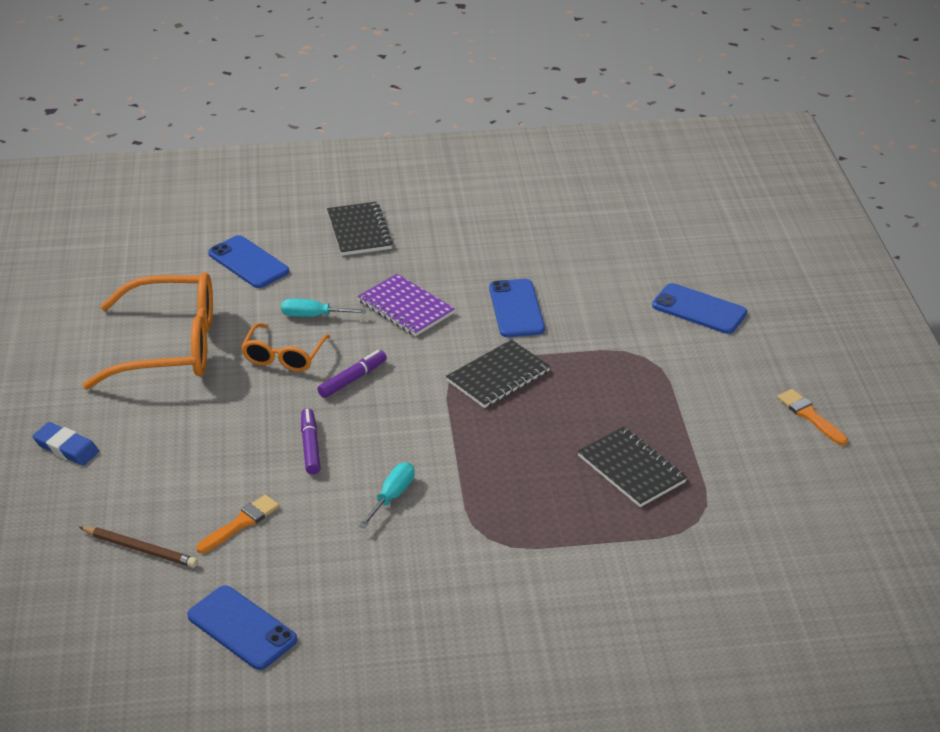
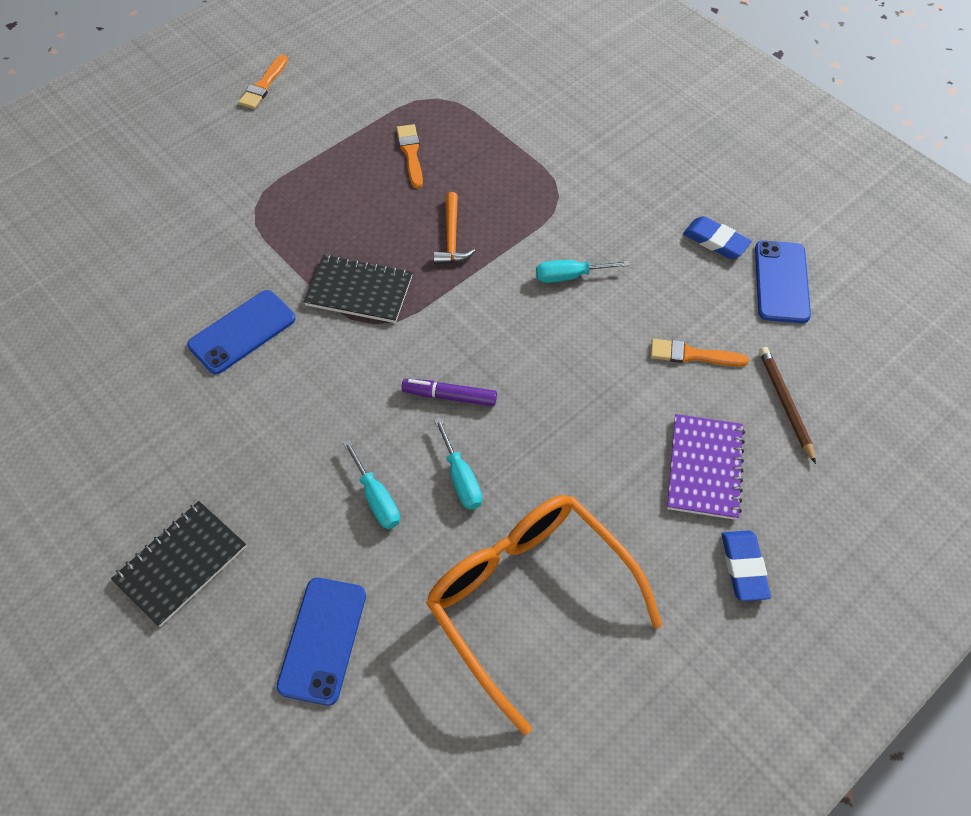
camera: 125 degrees left, 20 degrees up
orange glasses [241,323,330,372] -> turquoise screwdriver [434,418,482,510]
purple marker [301,408,321,475] -> none
purple notebook [357,274,455,336] -> purple notebook moved to [667,414,745,520]
black notebook [578,427,687,507] -> orange brush [396,124,423,189]
blue phone [652,283,747,334] -> none
none -> orange hammer [434,192,475,264]
none -> blue eraser [683,216,752,259]

